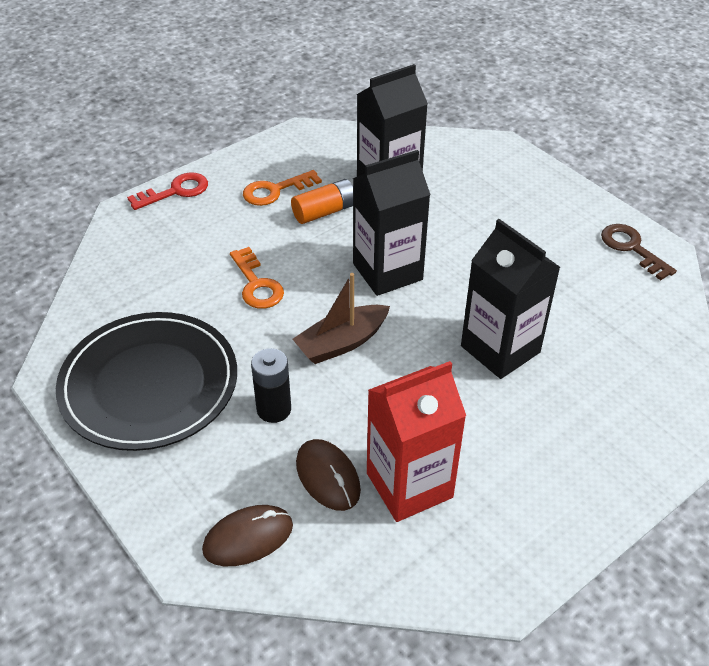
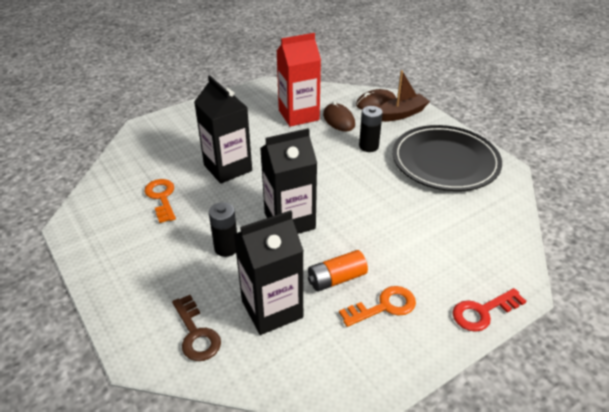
camera: 175 degrees left, 5 degrees down
orange key [230,247,284,309] -> orange key moved to [144,179,176,223]
brown boat [293,273,390,364] -> brown boat moved to [379,70,430,122]
brown key [601,224,677,280] -> brown key moved to [172,295,221,361]
none -> black battery [209,202,237,257]

